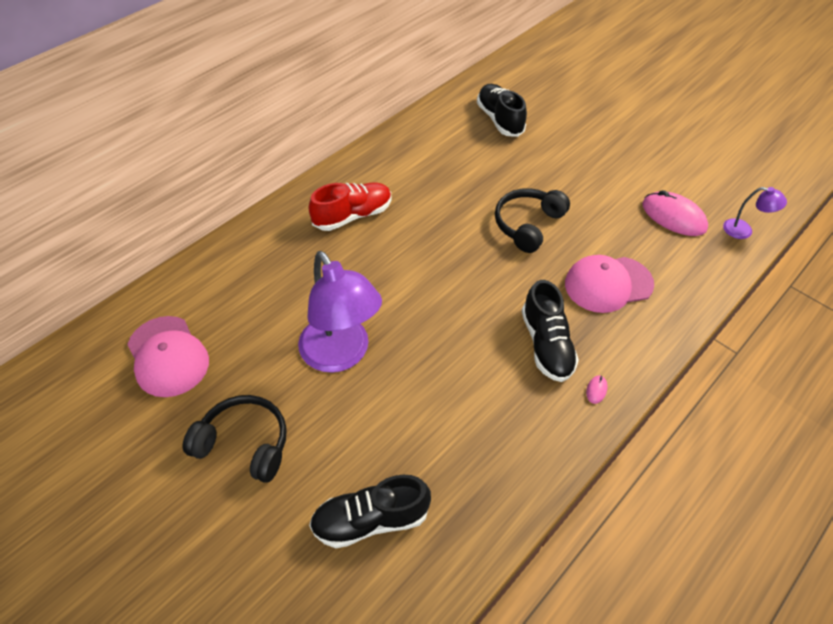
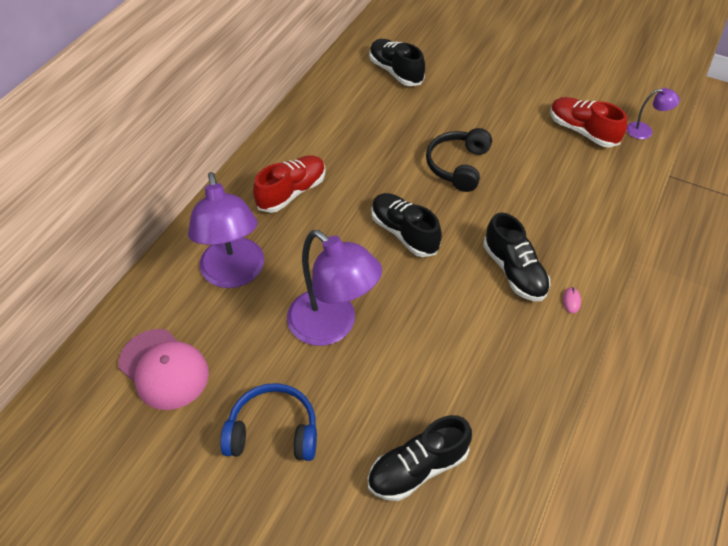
camera: 15 degrees left, 0 degrees up
black headphones [183,395,287,483] -> blue headphones [220,383,317,461]
pink cap [565,255,654,313] -> none
pink mouse [642,190,708,236] -> red shoe [550,97,627,147]
none -> purple lamp [188,172,264,288]
none -> black shoe [371,193,442,257]

